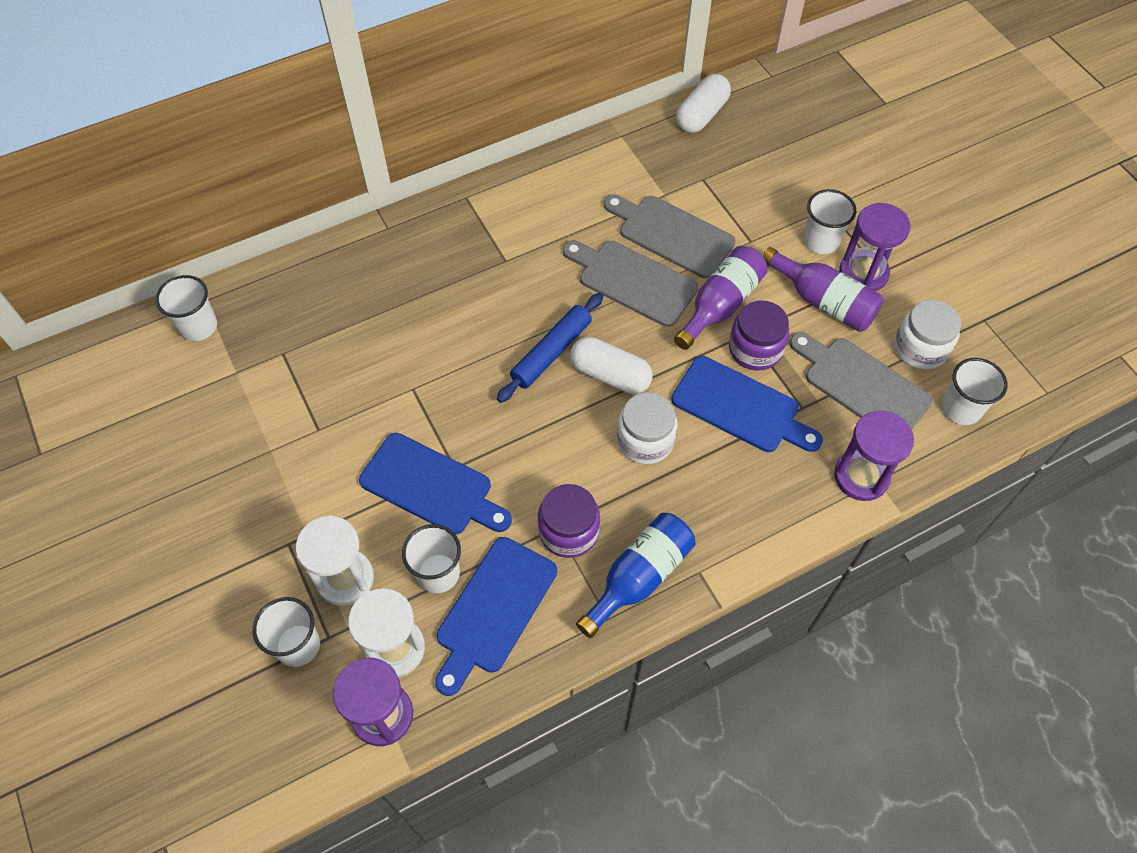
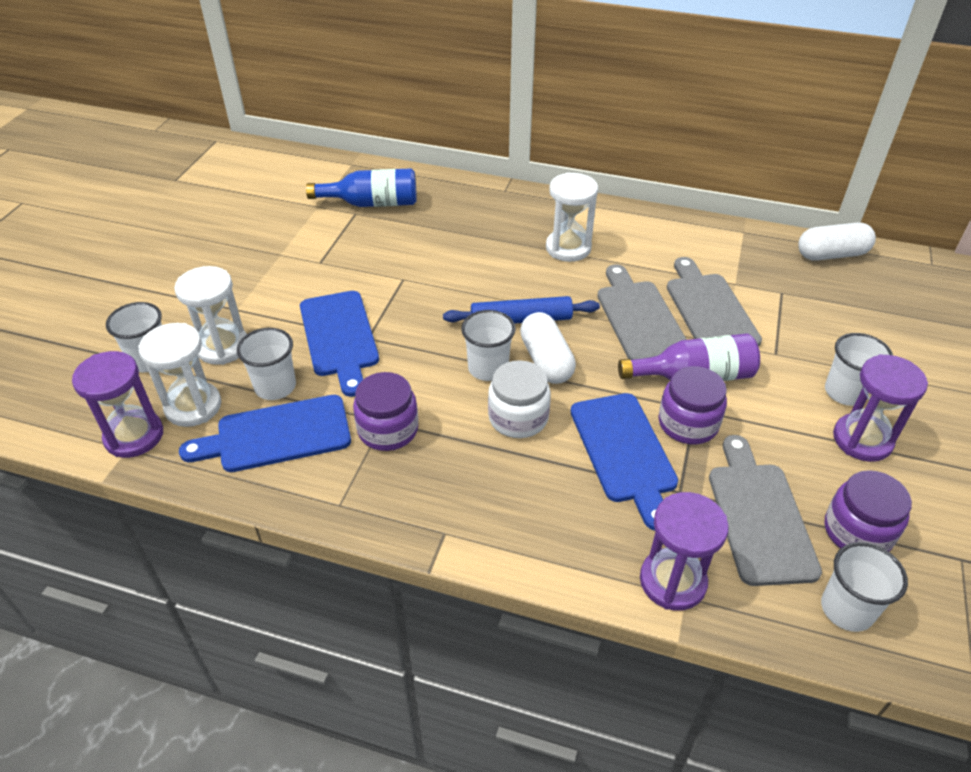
camera: 45 degrees right, 15 degrees down
white cup [155,275,217,341] -> white cup moved to [461,310,516,381]
blue bottle [576,513,696,638] -> blue bottle moved to [306,168,417,207]
purple bottle [762,247,884,332] -> none
white jar [894,300,961,370] -> purple jar [825,470,912,552]
none -> white hourglass [546,172,598,262]

